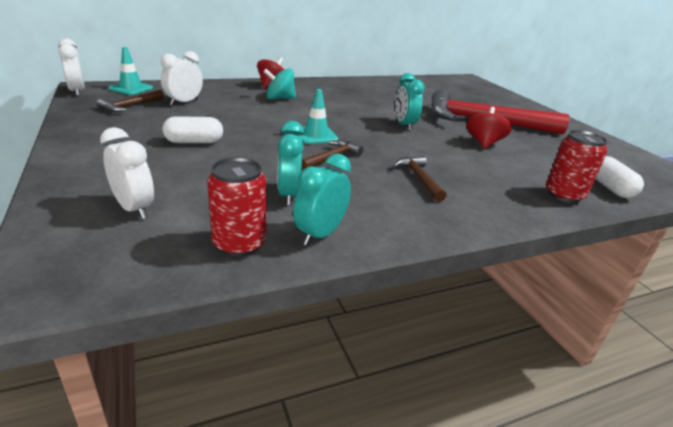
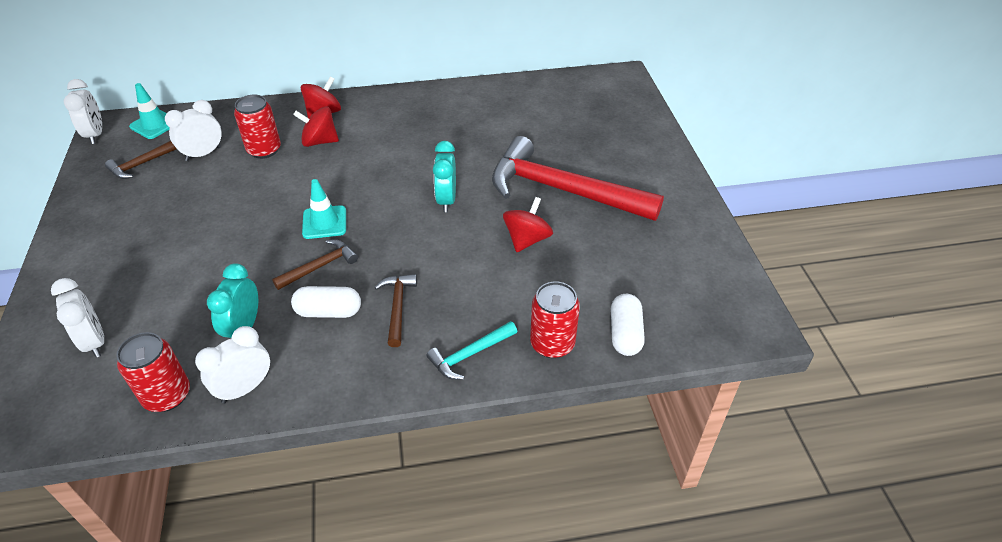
camera: 15 degrees right, 15 degrees up
white capsule [162,116,223,143] -> white capsule moved to [291,286,361,318]
turquoise spinning top [263,68,296,100] -> red spinning top [293,106,339,147]
turquoise clock [293,153,351,246] -> white clock [195,326,270,403]
none -> red can [234,95,281,159]
none -> turquoise hammer [427,321,517,380]

